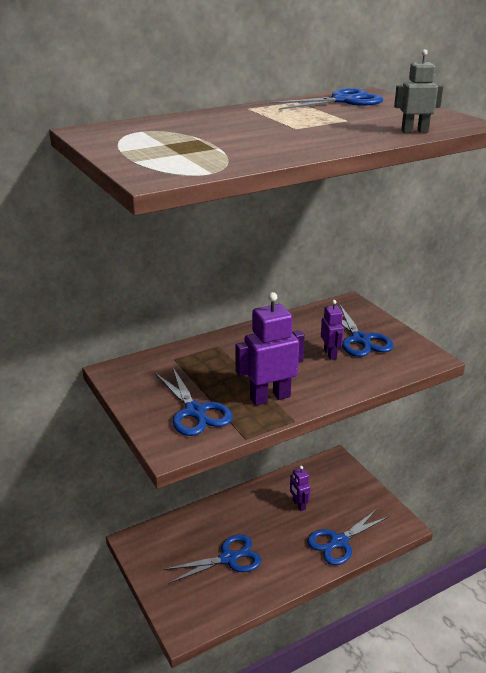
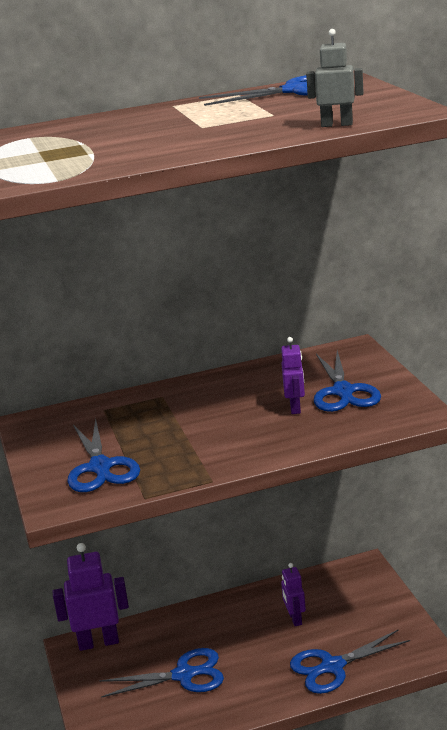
camera: 15 degrees right, 5 degrees down
purple robot [235,292,305,406] -> purple robot moved to [52,543,129,651]

